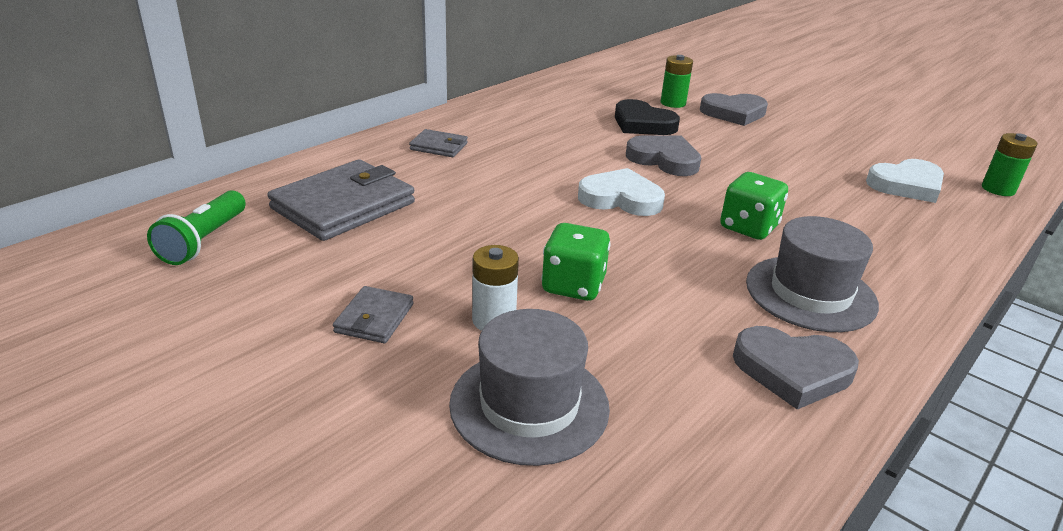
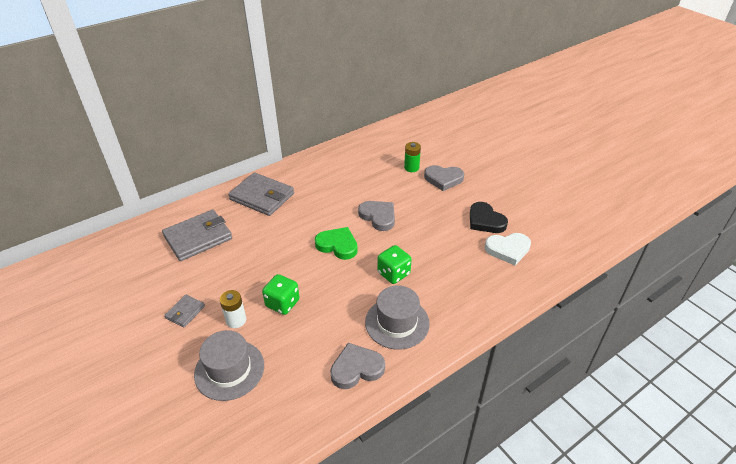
camera: 15 degrees right, 10 degrees up
green flashlight [147,190,246,265] -> none
grey wallet [409,129,468,157] -> grey wallet [228,172,294,216], size x2.03
white heart [578,168,665,216] -> green heart [315,227,358,260]
black heart [615,99,680,135] -> black heart moved to [470,202,508,233]
grey heart [733,326,859,410] -> grey heart turned 135 degrees clockwise [330,343,385,389]
green battery [982,133,1038,196] -> none

